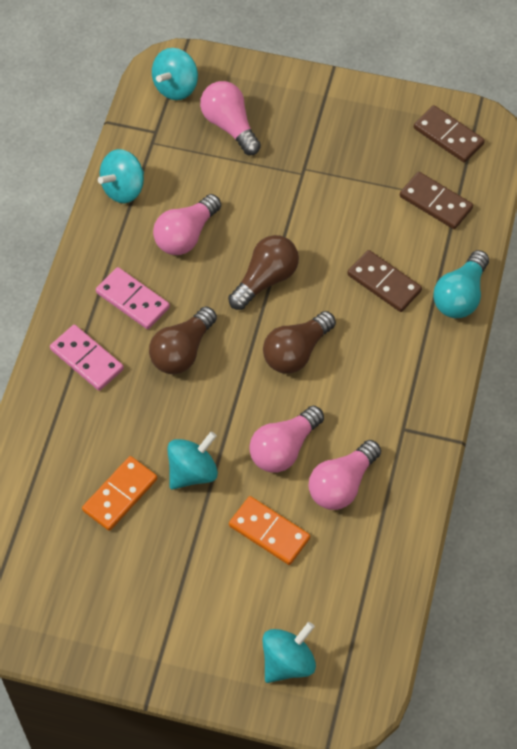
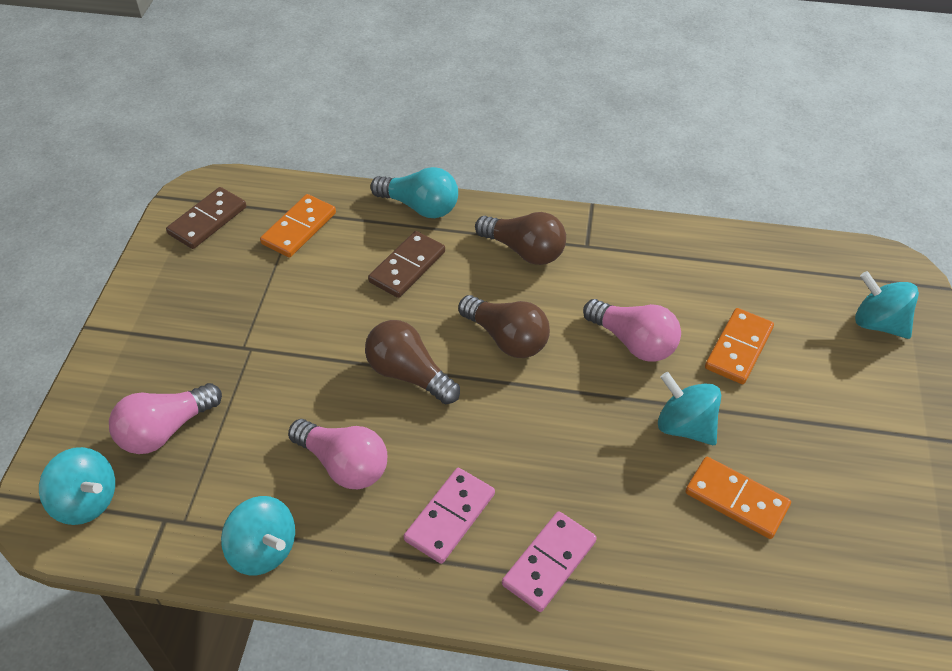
camera: 95 degrees left, 10 degrees down
brown light bulb [149,307,217,374] -> brown light bulb moved to [475,212,566,265]
pink light bulb [309,440,381,510] -> none
brown domino [400,172,473,229] -> orange domino [260,194,336,258]

